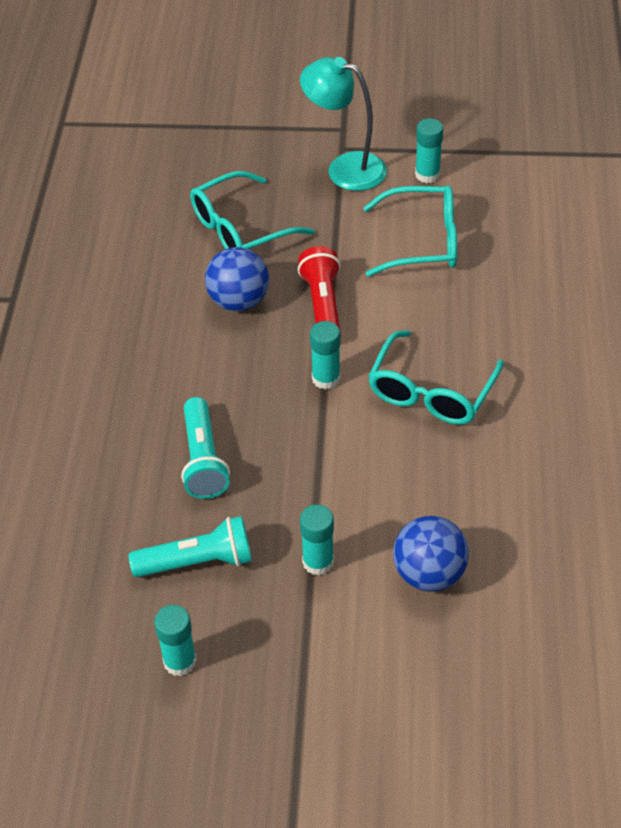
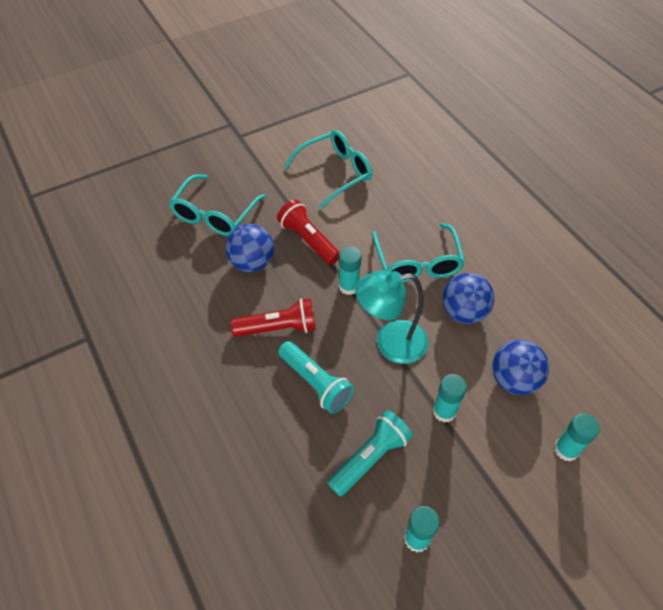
camera: 35 degrees left, 5 degrees up
turquoise lamp [300,57,387,191] -> turquoise lamp moved to [355,270,428,364]
turquoise glue stick [415,118,443,183] -> turquoise glue stick moved to [554,414,600,461]
none -> red flashlight [231,298,316,337]
none -> blue ball [442,273,495,324]

